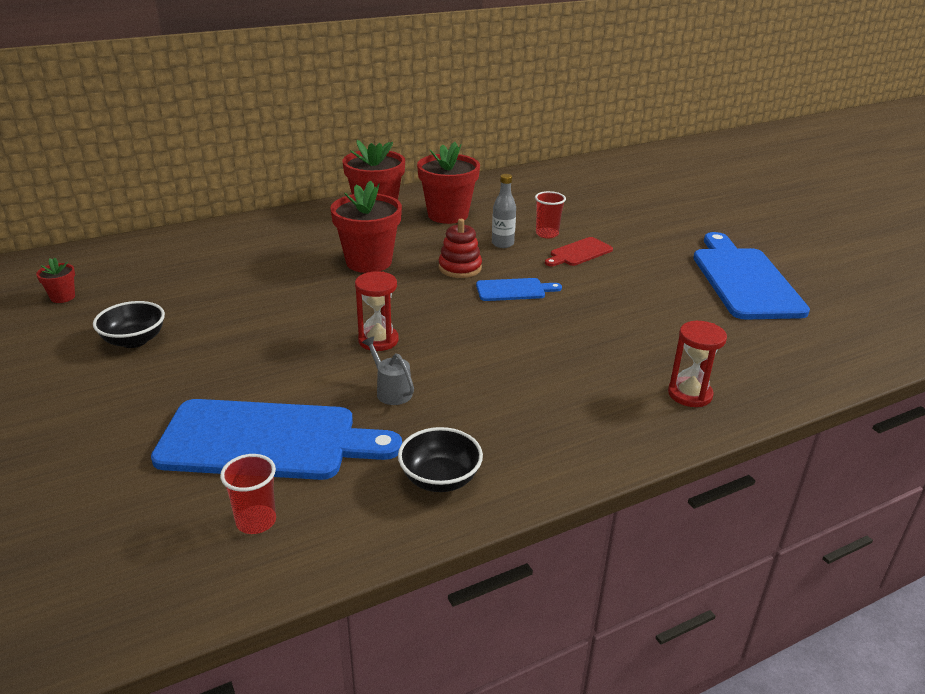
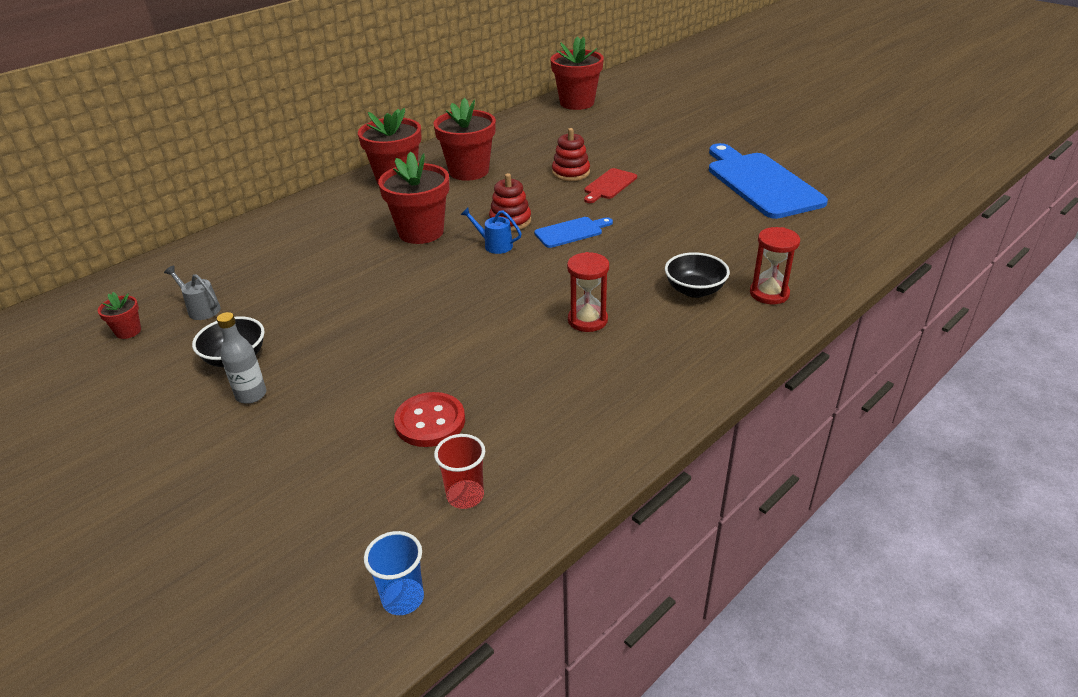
camera: 15 degrees left, 5 degrees up
blue cutting board [151,399,402,480] -> red button [394,392,465,447]
red hourglass [355,271,399,351] -> red hourglass moved to [567,252,609,332]
grey watering can [362,337,414,405] -> grey watering can moved to [164,266,221,320]
black bowl [398,427,483,492] -> black bowl moved to [665,252,730,298]
grey bottle [492,174,516,248] -> grey bottle moved to [217,312,266,404]
red cup [535,191,566,238] -> red stacking toy [552,128,590,181]
none -> blue cup [364,531,424,615]
none -> blue watering can [461,208,522,254]
none -> red flower pot [551,36,604,110]

